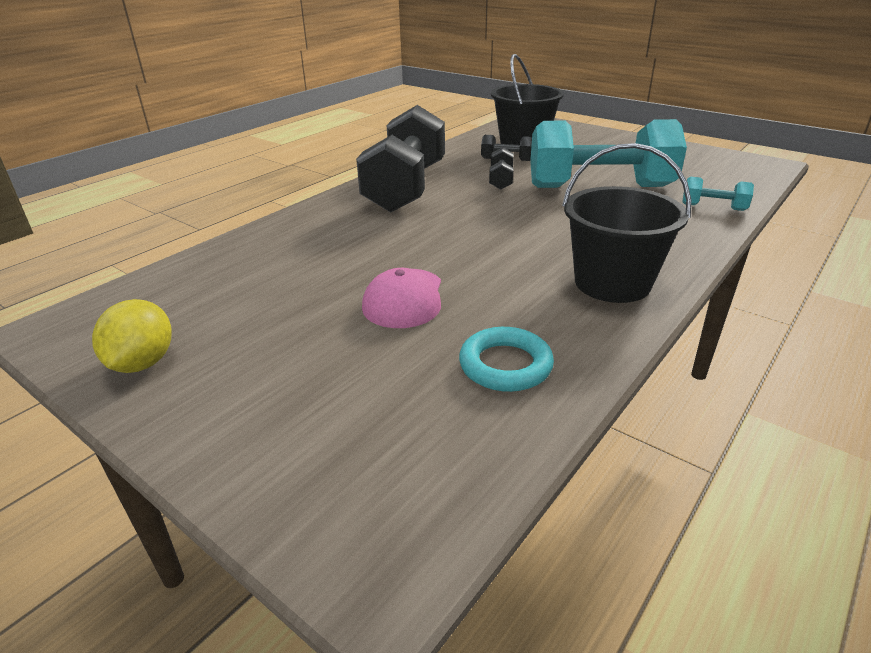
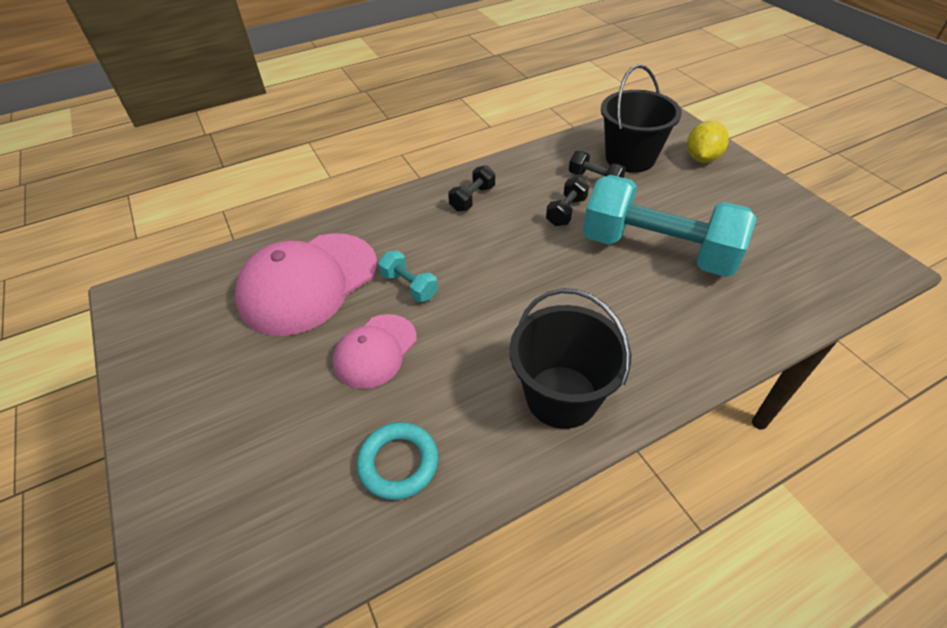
camera: 25 degrees right, 15 degrees up
yellow lemon [92,299,172,373] -> yellow lemon moved to [687,121,729,163]
black dumbbell [356,105,445,212] -> black dumbbell [448,165,495,212], size x0.41
turquoise dumbbell [682,177,754,211] -> turquoise dumbbell moved to [378,251,438,302]
none -> pink cap [235,233,377,336]

